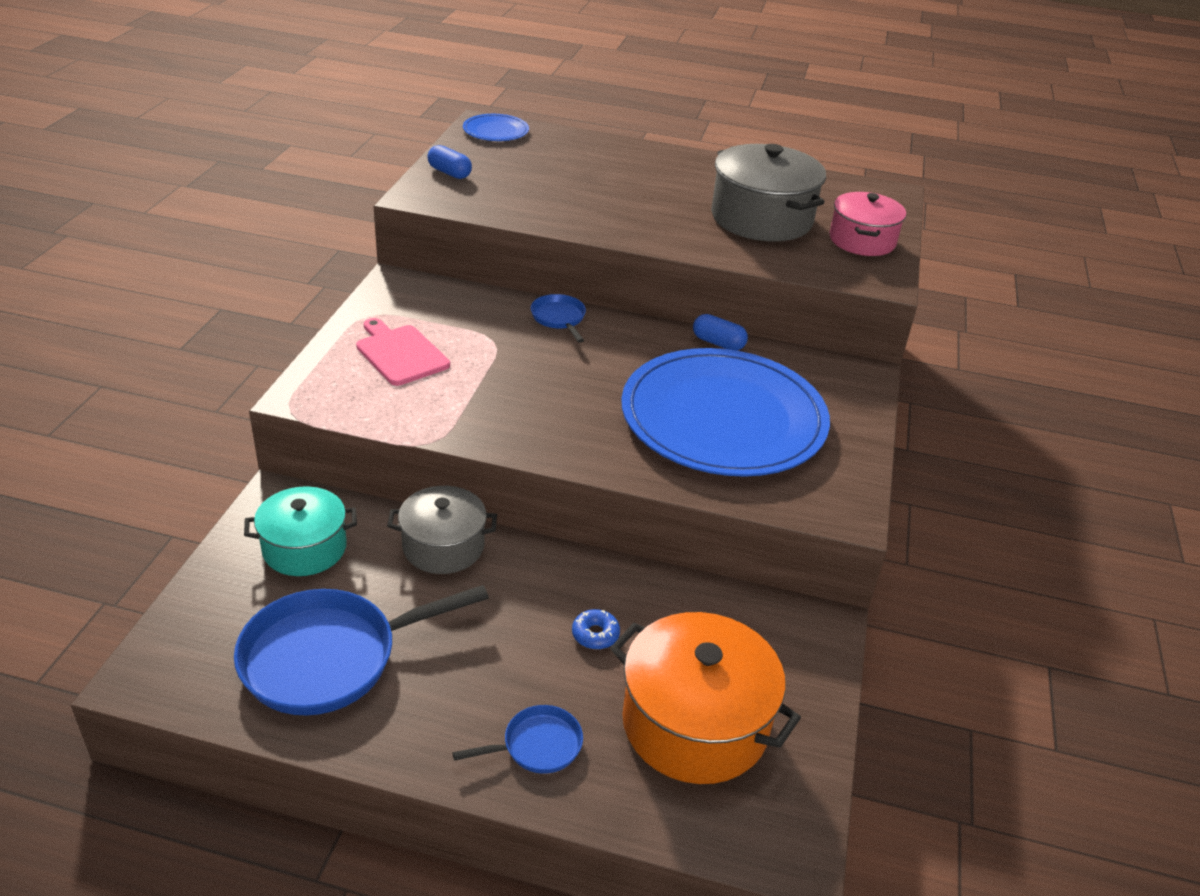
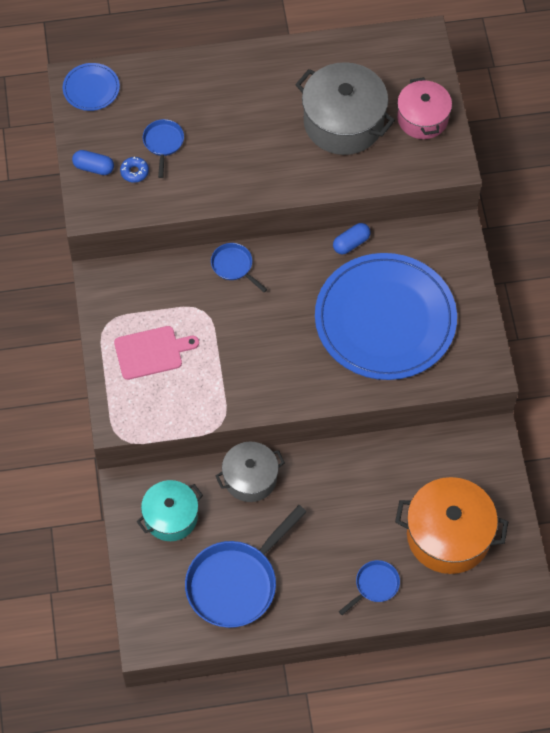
camera: 20 degrees left, 25 degrees up
pink cutting board [356,318,450,386] -> pink cutting board turned 135 degrees clockwise [114,326,199,380]
blue donut [572,609,620,650] -> blue donut moved to [120,157,149,183]
blue capsule [693,314,748,350] -> blue capsule turned 45 degrees counterclockwise [333,223,371,254]
none -> blue pan [143,119,184,178]

